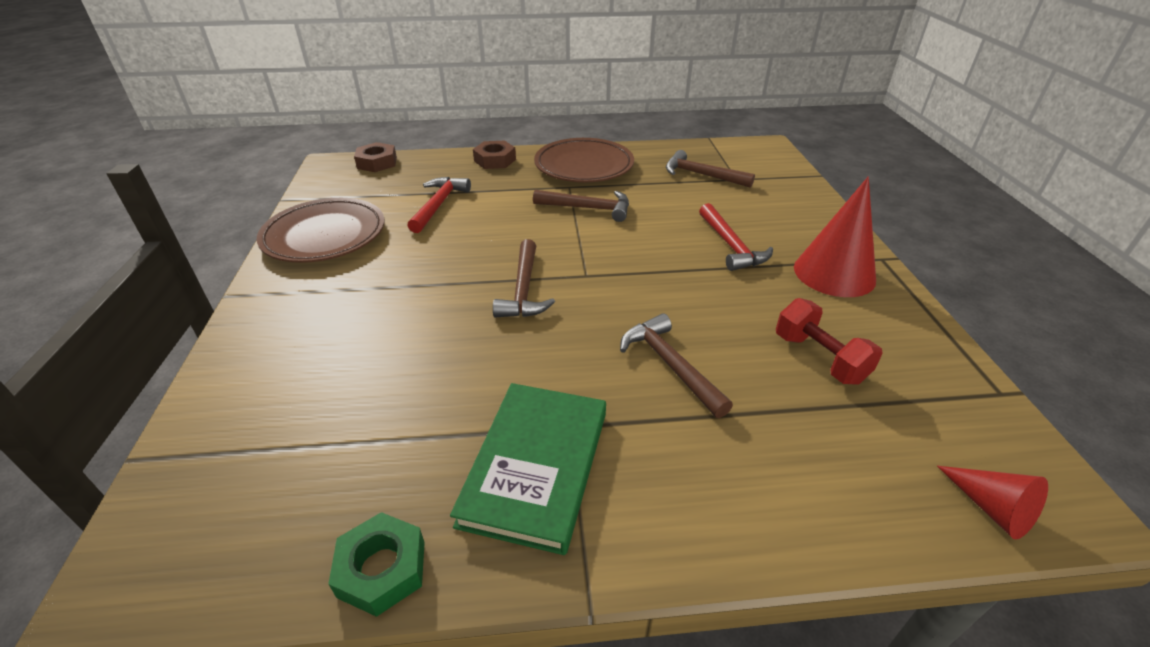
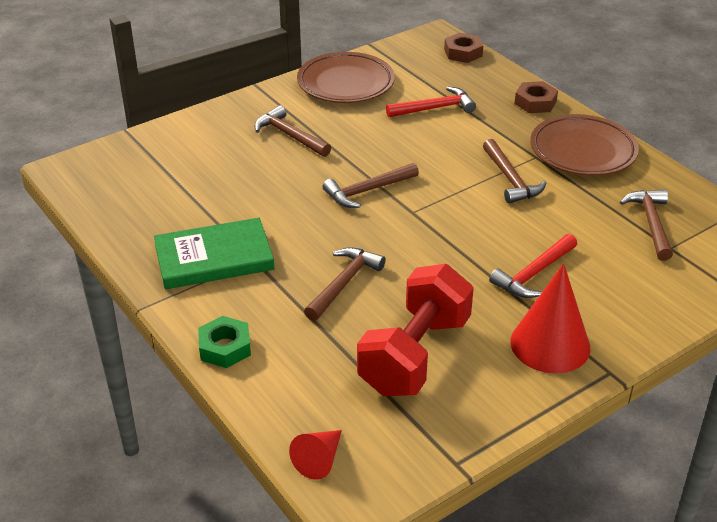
camera: 60 degrees right, 0 degrees up
green nut [328,512,425,617] -> green nut moved to [198,316,251,368]
red dumbbell [776,298,883,384] -> red dumbbell [357,264,474,396], size x1.74
none -> brown hammer [254,105,331,157]

